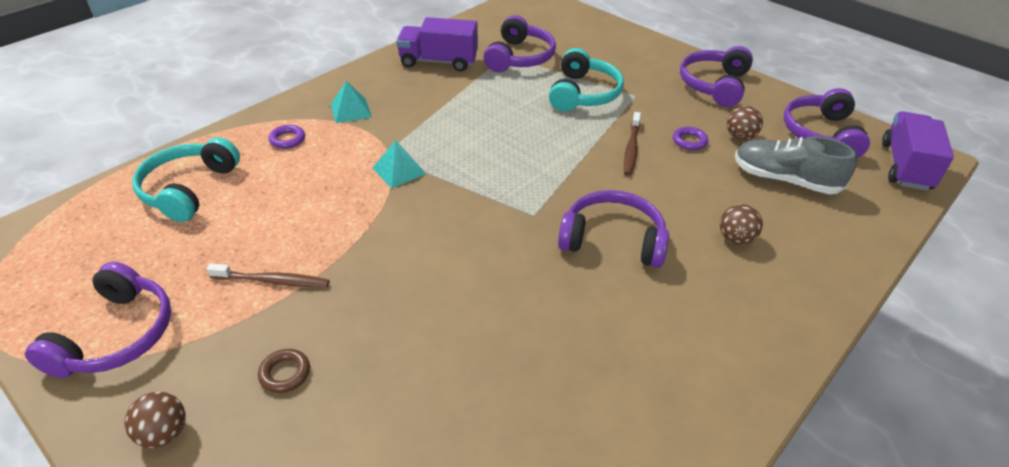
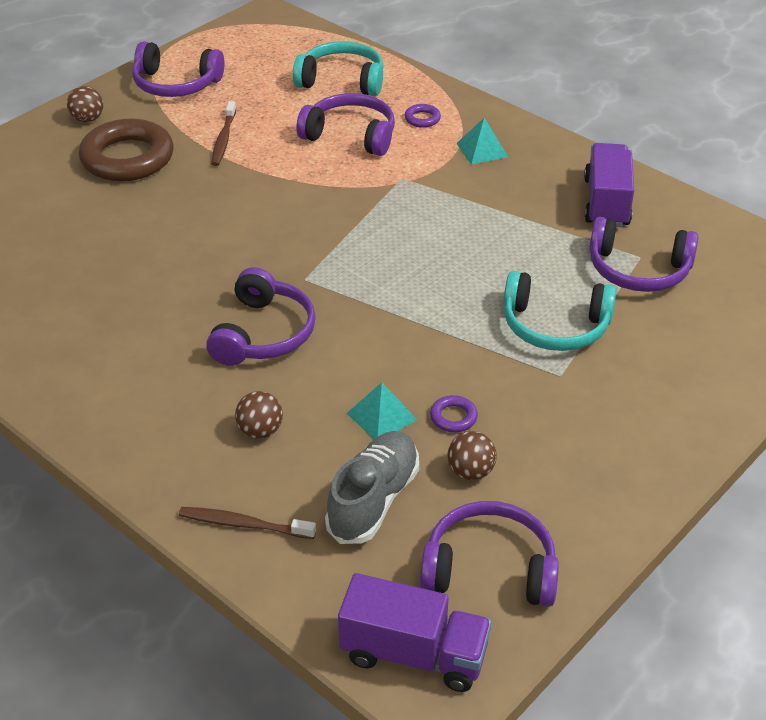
camera: 90 degrees right, 0 degrees up
brown ring [258,349,310,393] -> brown ring [79,118,174,181], size x2.47
turquoise pyramid [372,140,426,188] -> turquoise pyramid moved to [347,382,417,439]
brown toothbrush [624,112,641,176] -> brown toothbrush moved to [179,507,316,539]
purple headphones [680,46,753,107] -> purple headphones moved to [296,93,395,156]

